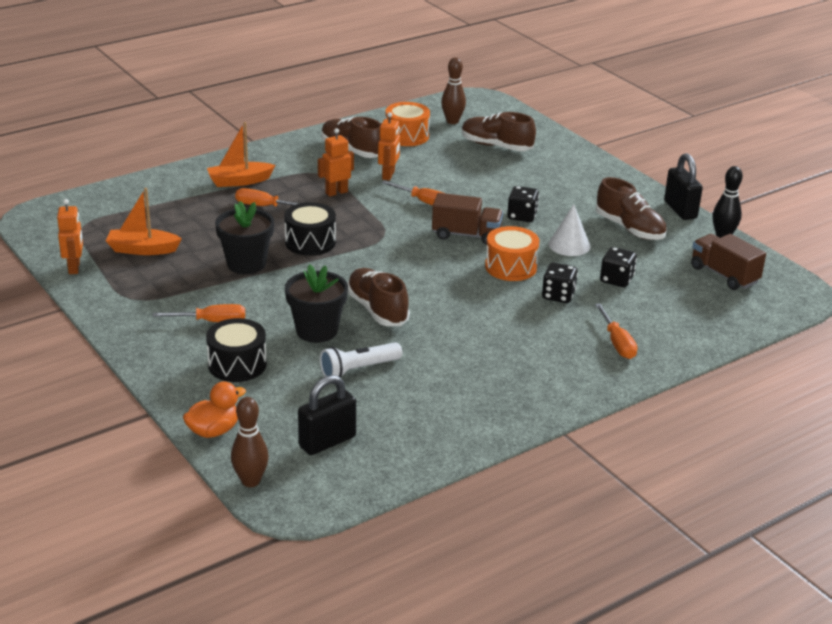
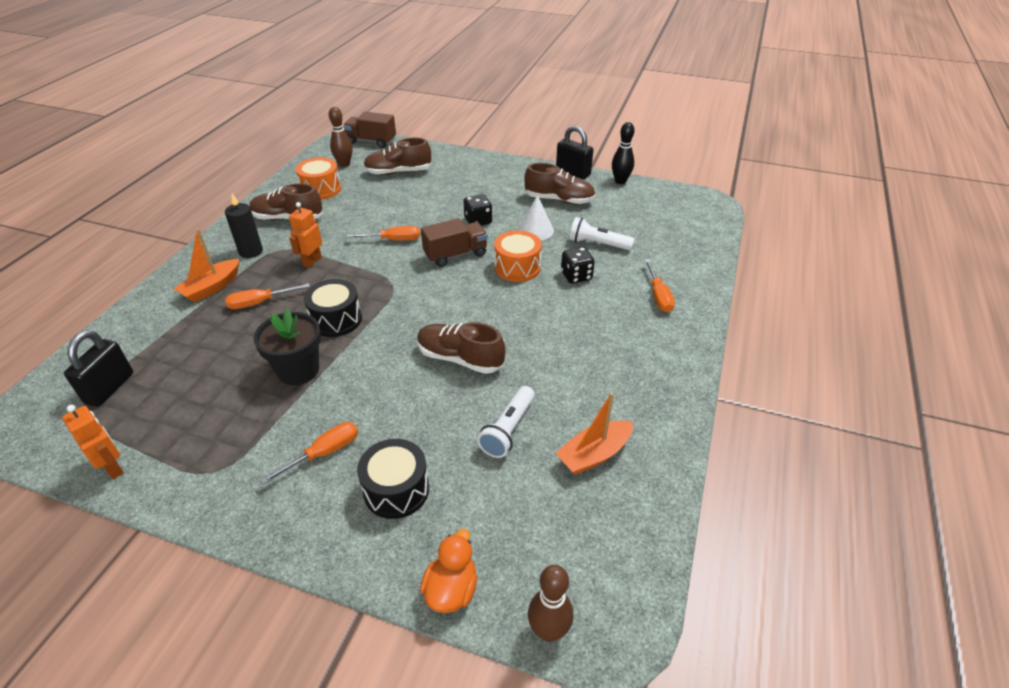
camera: 35 degrees left, 10 degrees up
orange boat [106,188,182,255] -> orange boat moved to [556,392,633,475]
black flower pot [285,264,348,343] -> none
black padlock [298,375,356,455] -> black padlock moved to [64,330,133,407]
orange robot [378,112,400,181] -> none
orange screwdriver [595,303,638,359] -> orange screwdriver turned 45 degrees clockwise [645,260,675,313]
black dice [600,247,637,287] -> white flashlight [569,217,634,250]
brown truck [691,234,766,290] -> brown truck moved to [343,112,396,148]
none -> black candle [225,194,263,258]

